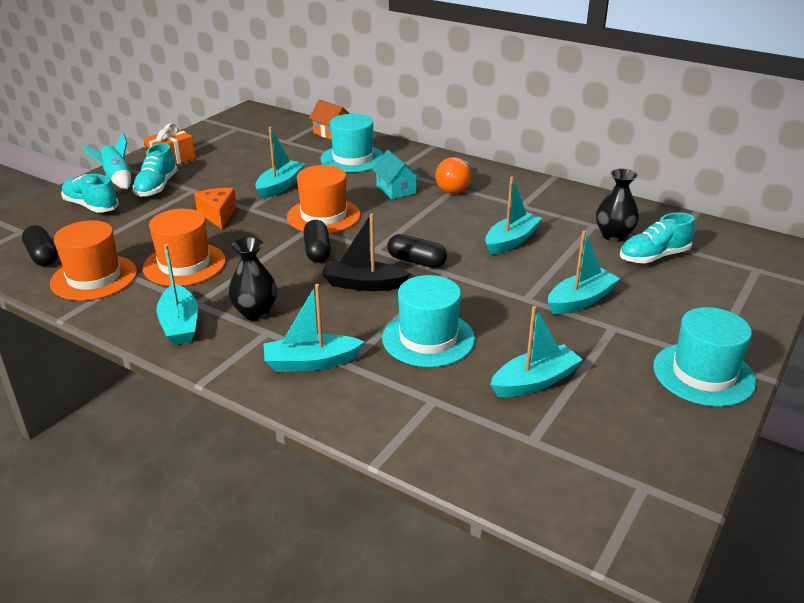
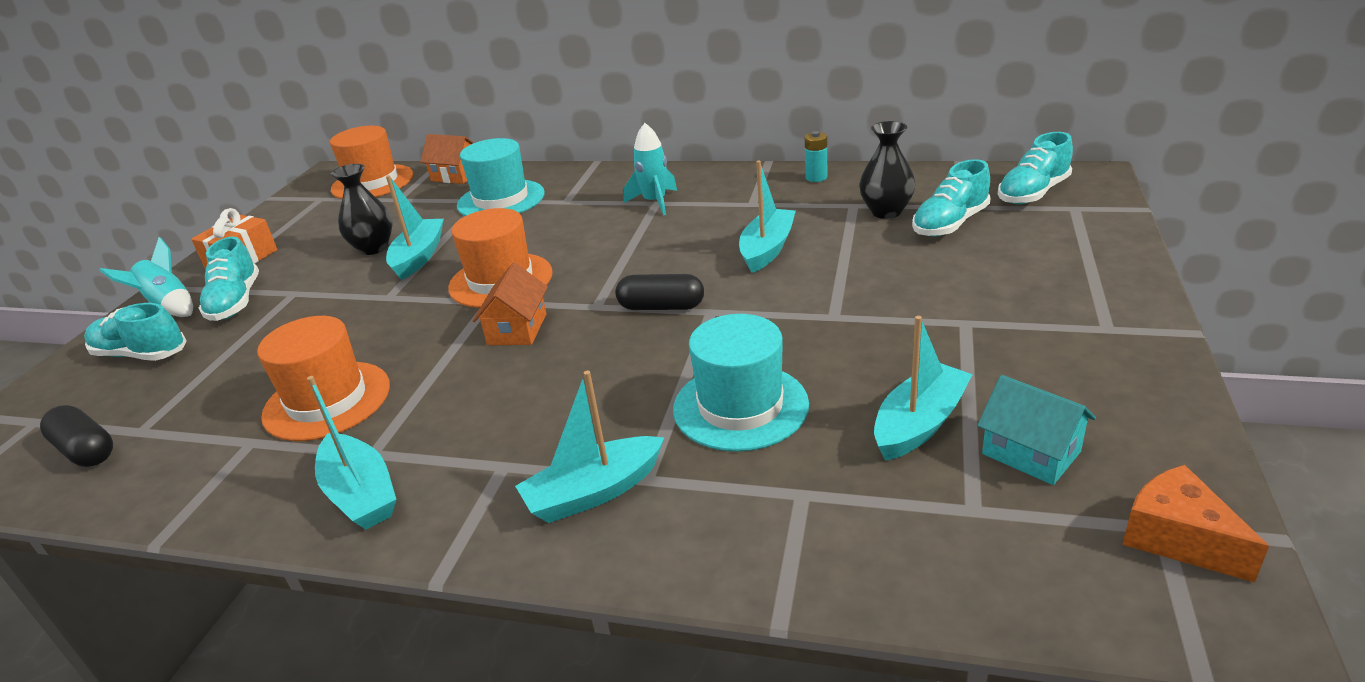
camera: 15 degrees left, 0 degrees up
orange hat [50,220,137,301] -> orange hat moved to [330,126,414,199]
orange cheese [194,188,237,230] -> orange cheese moved to [1122,465,1269,582]
black vase [228,237,277,320] -> black vase moved to [331,164,393,255]
black capsule [303,220,331,263] -> orange house [473,263,548,345]
black boat [322,213,410,291] -> none
turquoise house [372,150,421,199] -> turquoise house moved to [977,375,1096,485]
orange light bulb [435,157,471,194] -> turquoise rocket [623,123,677,216]
turquoise boat [548,230,620,314] -> none
turquoise hat [653,307,756,407] -> none
none -> turquoise battery [805,131,827,182]
none -> turquoise shoe [998,132,1073,204]

